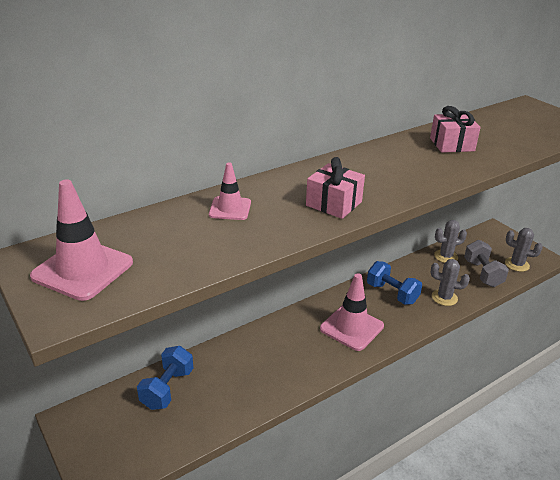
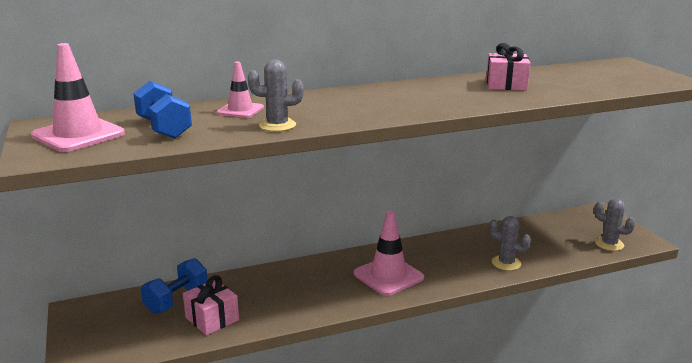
camera: 15 degrees right, 10 degrees down
pink gift [306,157,365,219] -> pink gift moved to [183,275,239,335]
blue dumbbell [367,261,422,305] -> blue dumbbell moved to [133,81,192,139]
grey cactus [434,220,467,263] -> grey cactus moved to [248,60,304,132]
grey dumbbell [464,240,509,287] -> none

